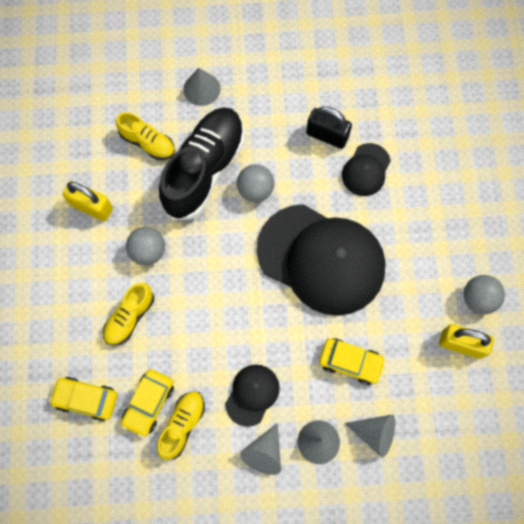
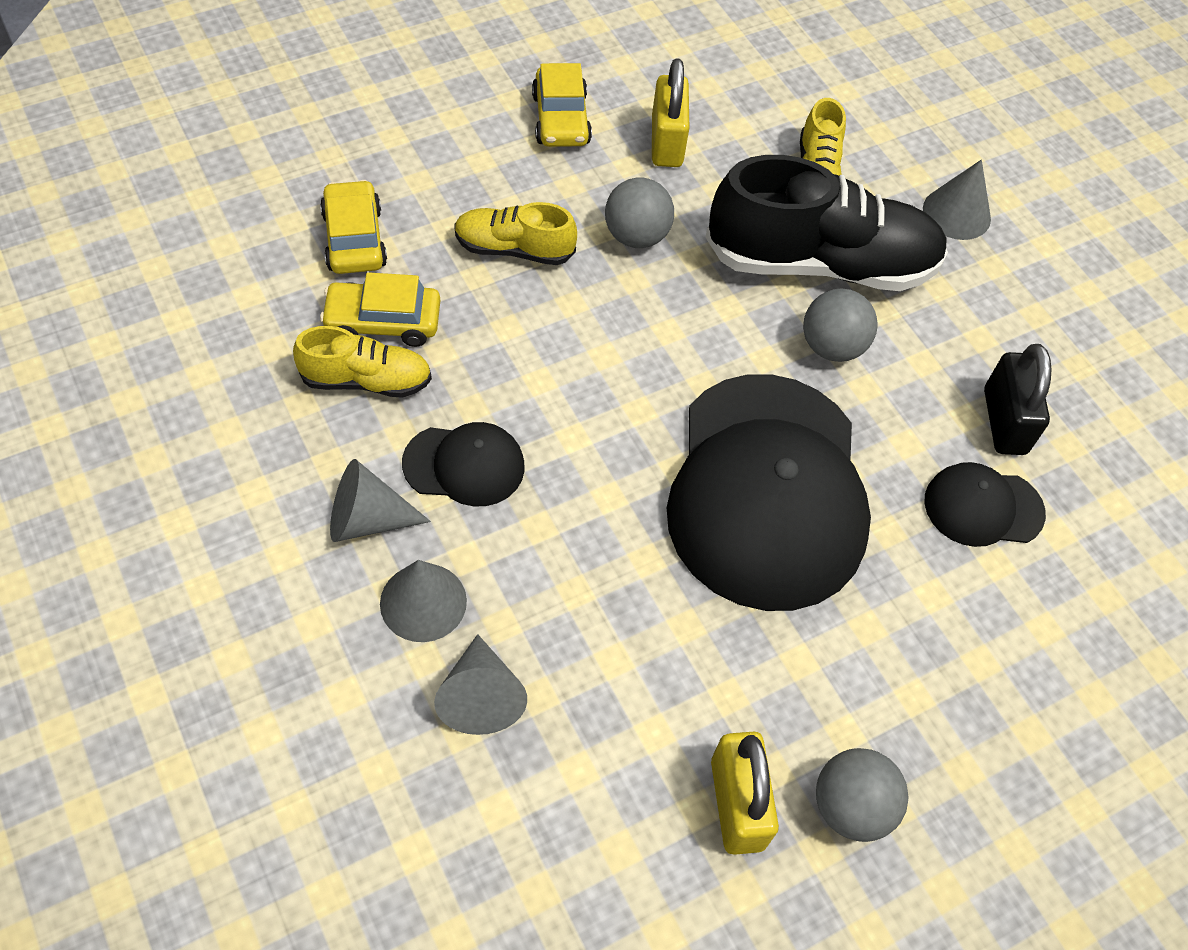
camera: 60 degrees right, 15 degrees down
yellow car [319,338,386,385] -> yellow car moved to [532,63,592,147]

